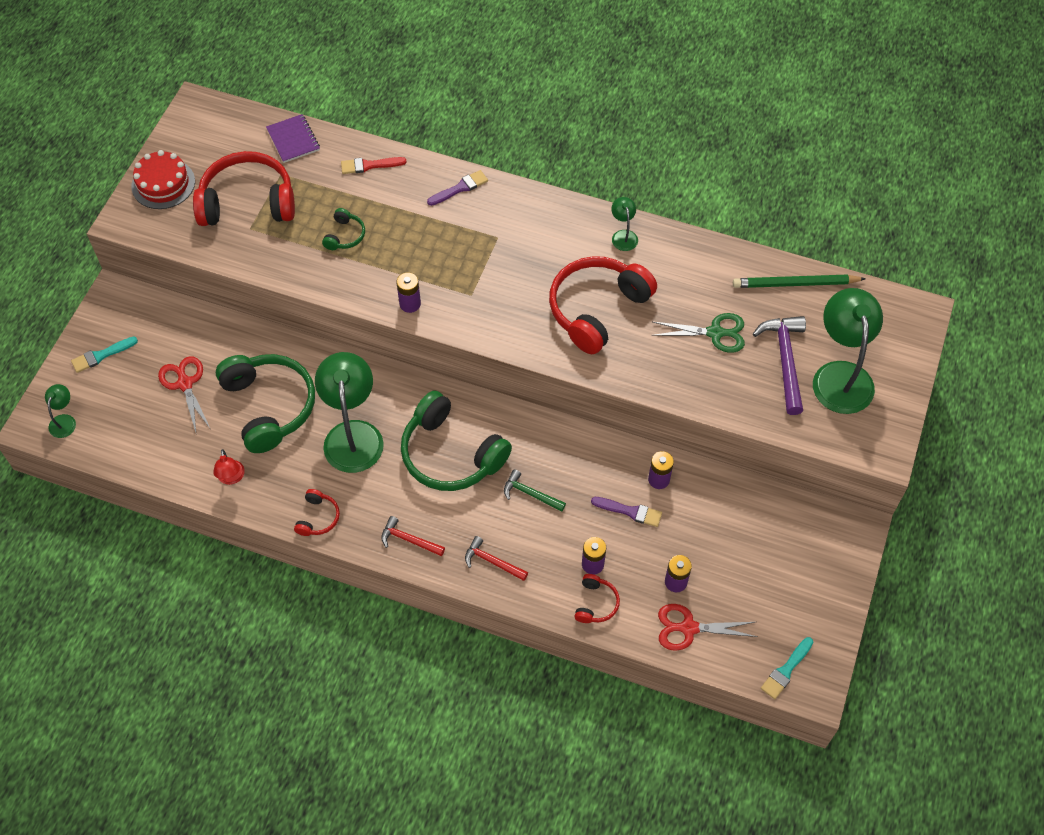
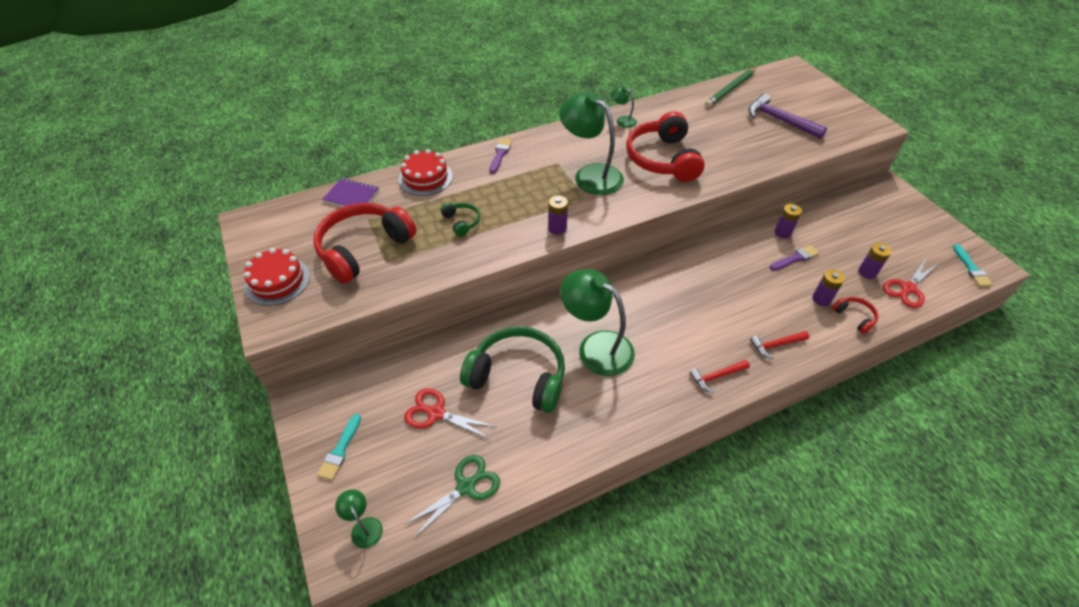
camera: 45 degrees left, 10 degrees down
red lamp [213,449,245,485] -> none
red headphones [294,489,340,536] -> none
red brush [341,157,407,174] -> red cake [398,149,453,196]
green headphones [401,391,512,491] -> none
green hammer [504,469,566,512] -> none
green scissors [652,313,745,353] -> green scissors moved to [404,455,500,539]
green lamp [813,288,883,414] -> green lamp moved to [559,93,624,195]

